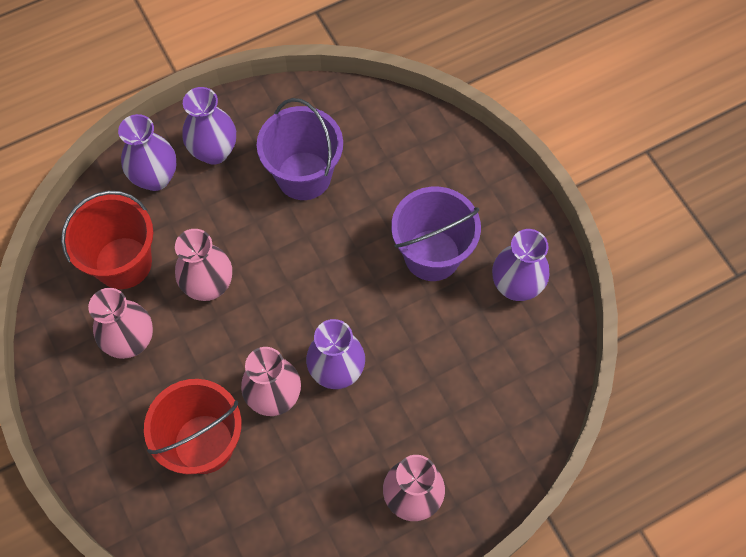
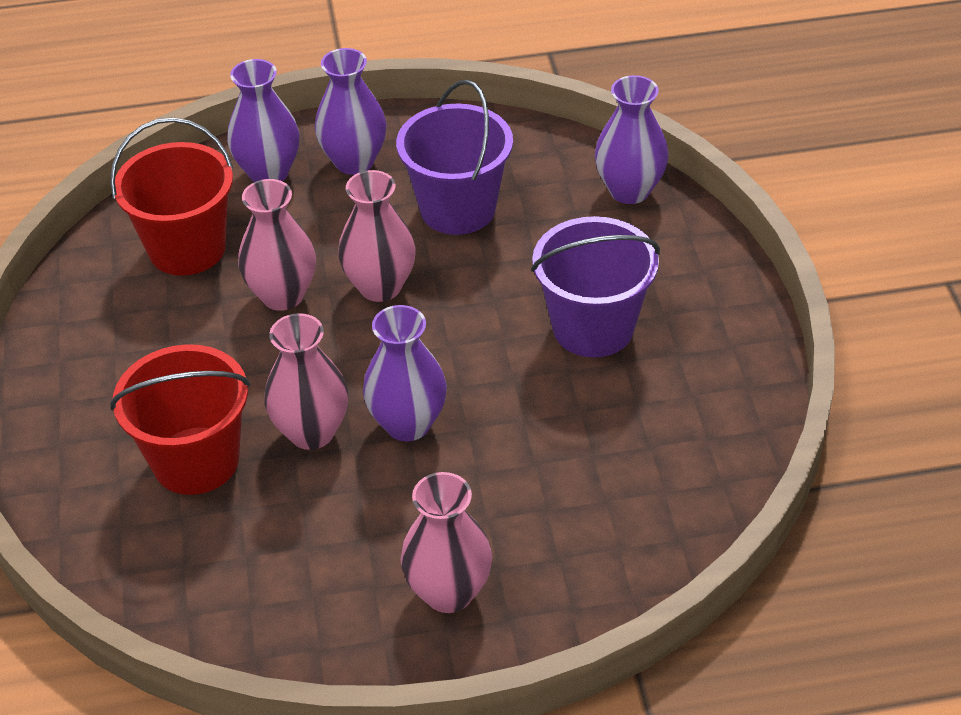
camera: 20 degrees right, 20 degrees down
pink vase [88,288,153,359] -> pink vase moved to [338,170,416,302]
purple vase [492,229,549,301] -> purple vase moved to [595,75,669,204]

